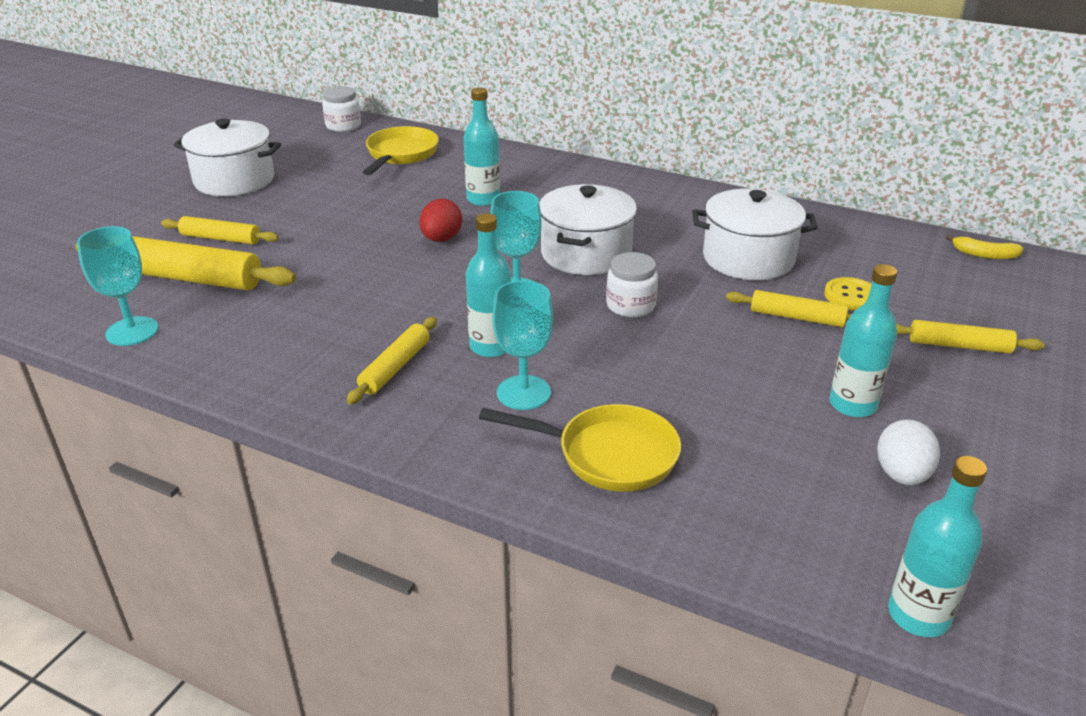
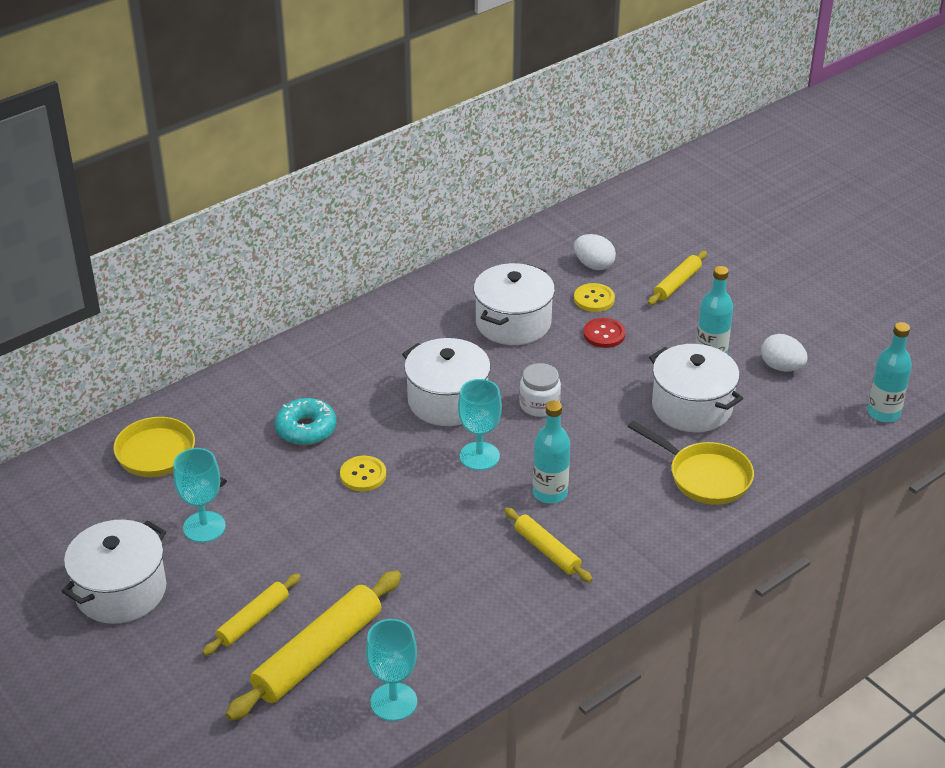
camera: 65 degrees left, 5 degrees up
white jar [322,86,361,132] -> none
red egg [420,199,462,242] -> yellow button [340,456,386,491]
turquoise bottle [464,87,500,206] -> turquoise donut [275,398,337,445]
yellow pan [479,404,681,492] -> yellow pan turned 90 degrees clockwise [628,421,754,505]
turquoise goblet [492,280,553,410] -> turquoise goblet moved to [173,448,226,543]
yellow rolling pin [726,290,852,327] -> red button [583,318,625,348]
yellow banana [946,234,1024,259] -> none
none -> white egg [574,234,616,270]
none -> white pot [649,344,743,432]

